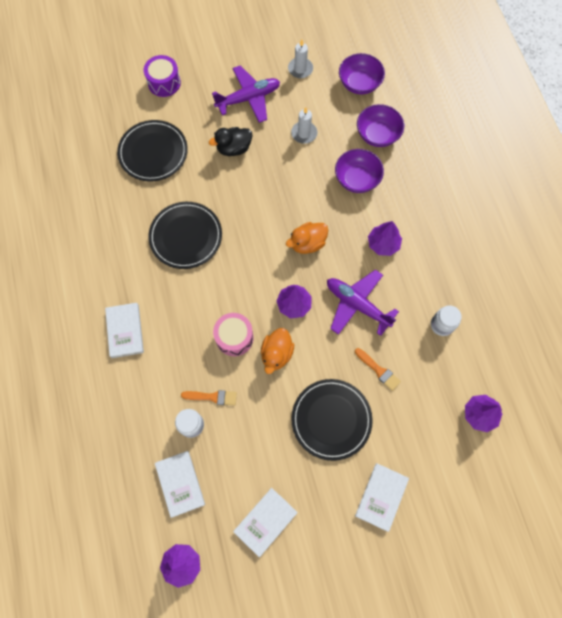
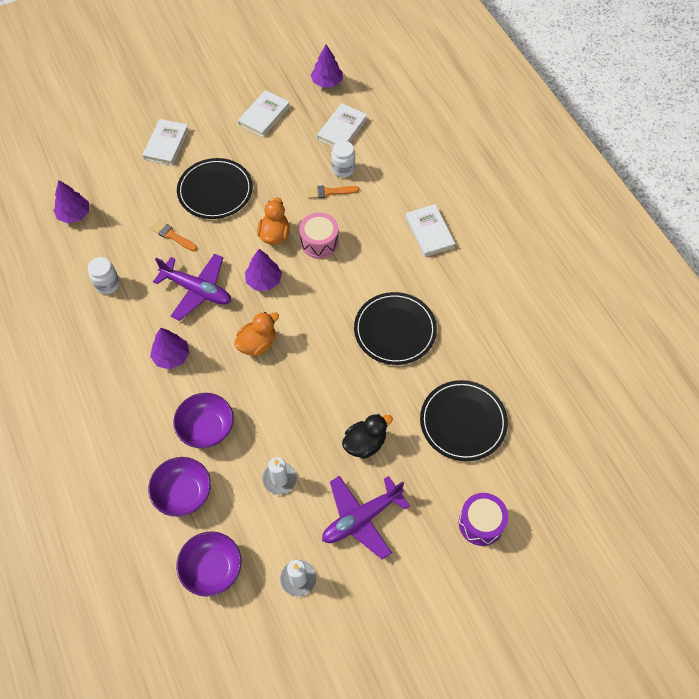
camera: 170 degrees right, 10 degrees down
white book [155,451,205,518] -> white book turned 60 degrees clockwise [317,103,367,146]

